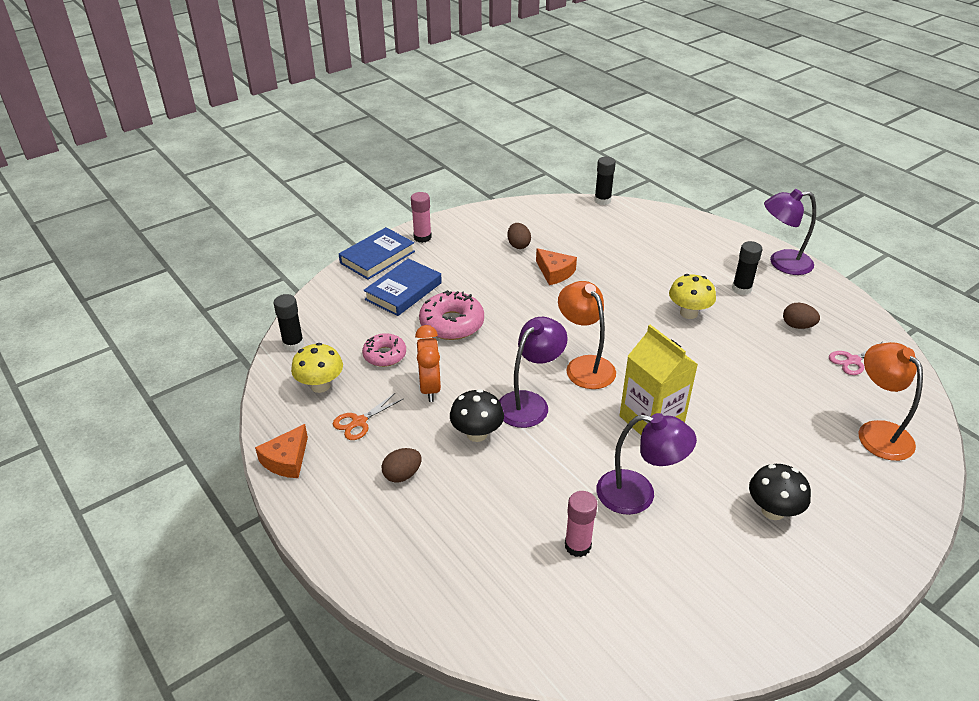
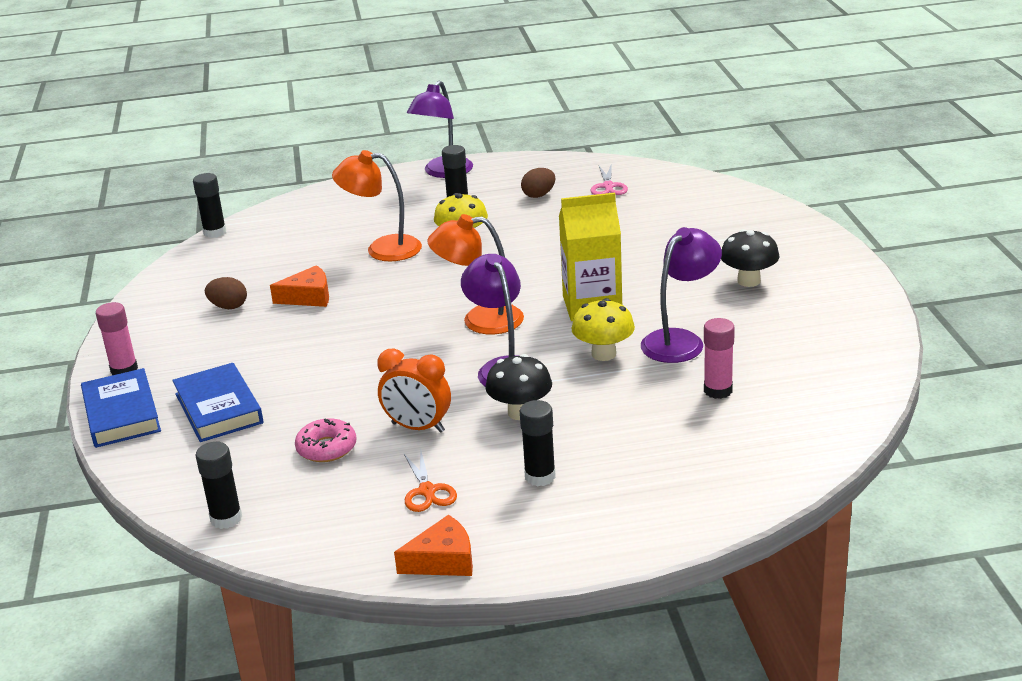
camera: 60 degrees left, 10 degrees down
orange cheese [255,424,308,478] -> orange cheese turned 75 degrees counterclockwise [394,515,473,576]
yellow mushroom [291,343,343,393] -> yellow mushroom moved to [571,298,635,361]
brown egg [382,448,422,482] -> black glue stick [520,400,556,486]
pink donut [419,290,484,340] -> none
orange lamp [859,342,923,461] -> orange lamp moved to [332,150,422,261]

